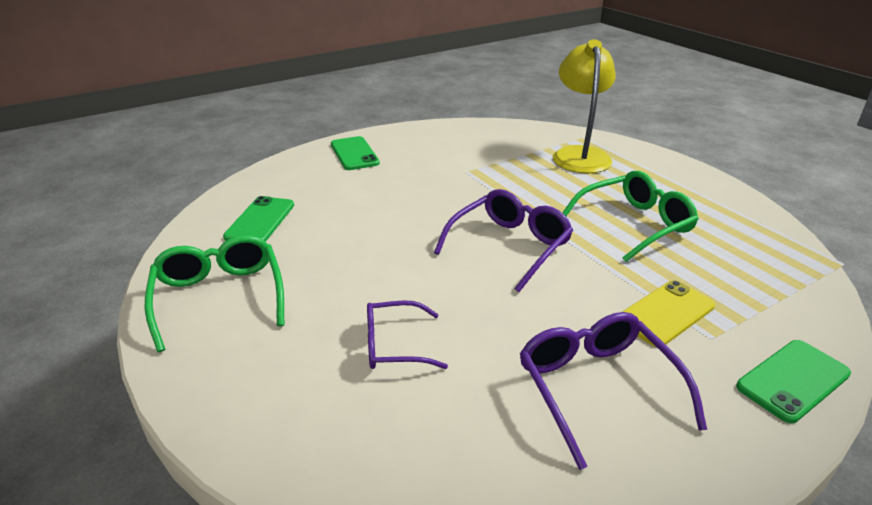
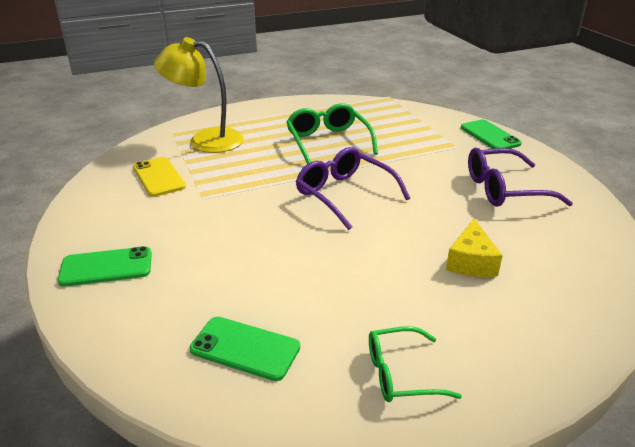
camera: 80 degrees left, 0 degrees up
green glasses [145,235,284,352] -> green glasses [369,326,462,402], size x0.65
purple glasses [367,300,448,369] -> yellow cheese [446,219,503,277]
yellow phone [622,280,715,347] -> yellow phone moved to [133,157,186,197]

